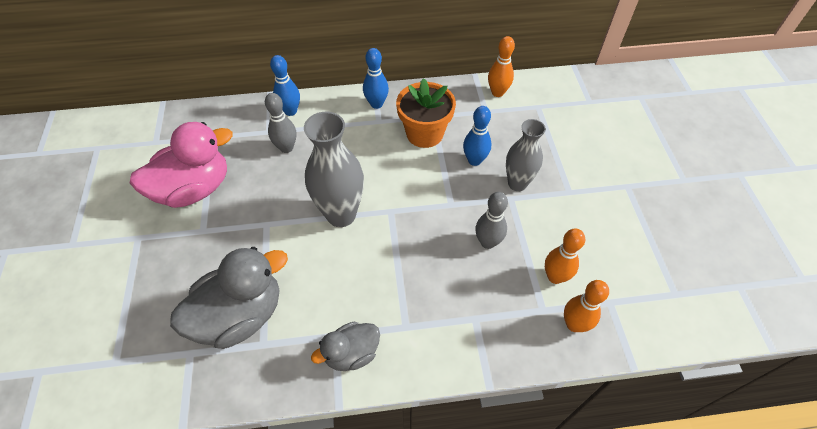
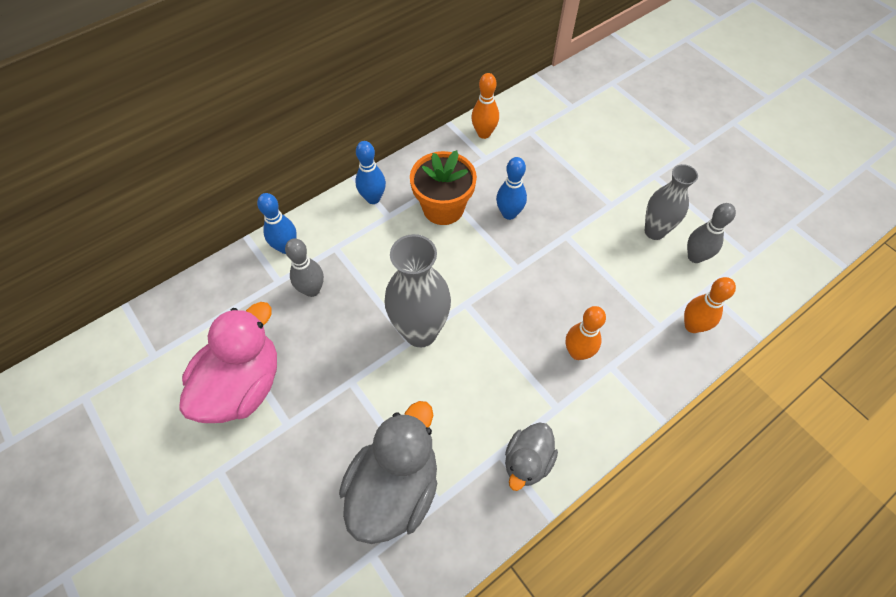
camera: 30 degrees left, 5 degrees up
grey bowling pin [475,192,508,249] -> grey bowling pin moved to [687,203,736,263]
grey vase [506,119,546,192] -> grey vase moved to [645,164,698,240]
orange bowling pin [545,229,585,284] -> orange bowling pin moved to [566,306,606,360]

